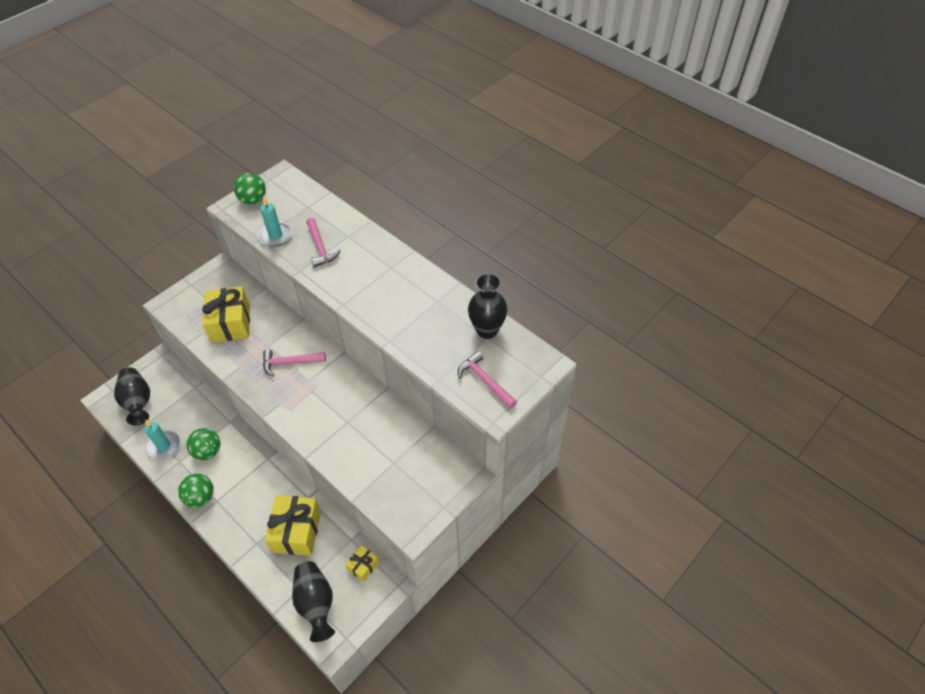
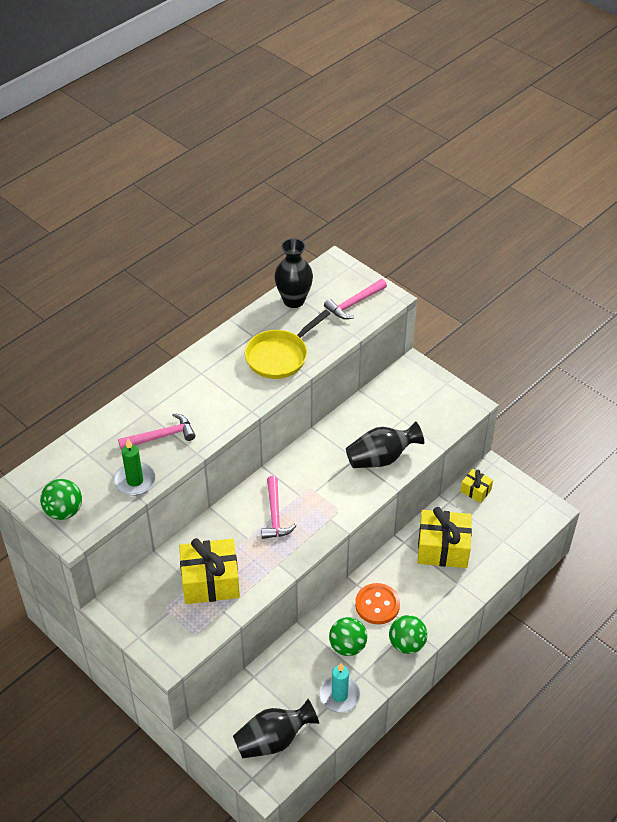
camera: 90 degrees left, 5 degrees down
turquoise candle [258,196,292,247] -> green candle [114,439,156,495]
black vase [292,561,335,642] -> black vase moved to [346,421,424,468]
none -> yellow pan [245,309,330,379]
none -> orange button [355,583,400,624]

